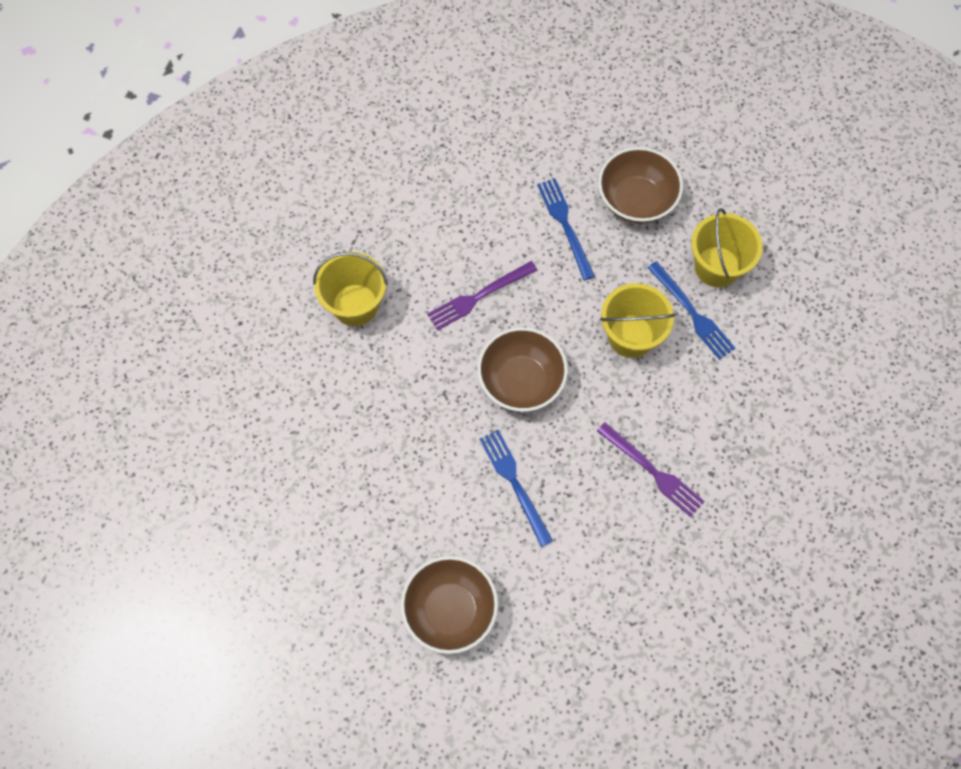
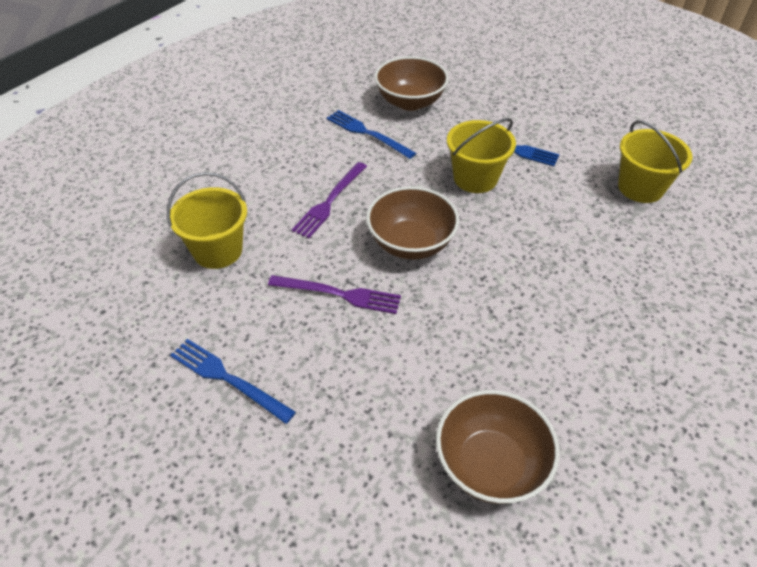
camera: 30 degrees left, 20 degrees down
blue fork [480,430,553,547] -> blue fork moved to [170,339,296,424]
purple fork [597,422,705,517] -> purple fork moved to [268,275,401,314]
yellow bucket [691,208,763,287] -> yellow bucket moved to [618,120,693,203]

